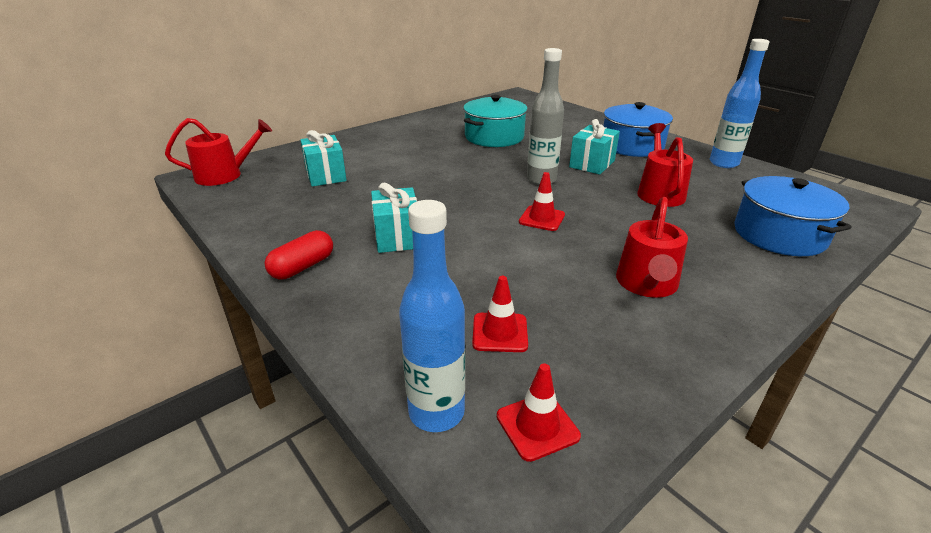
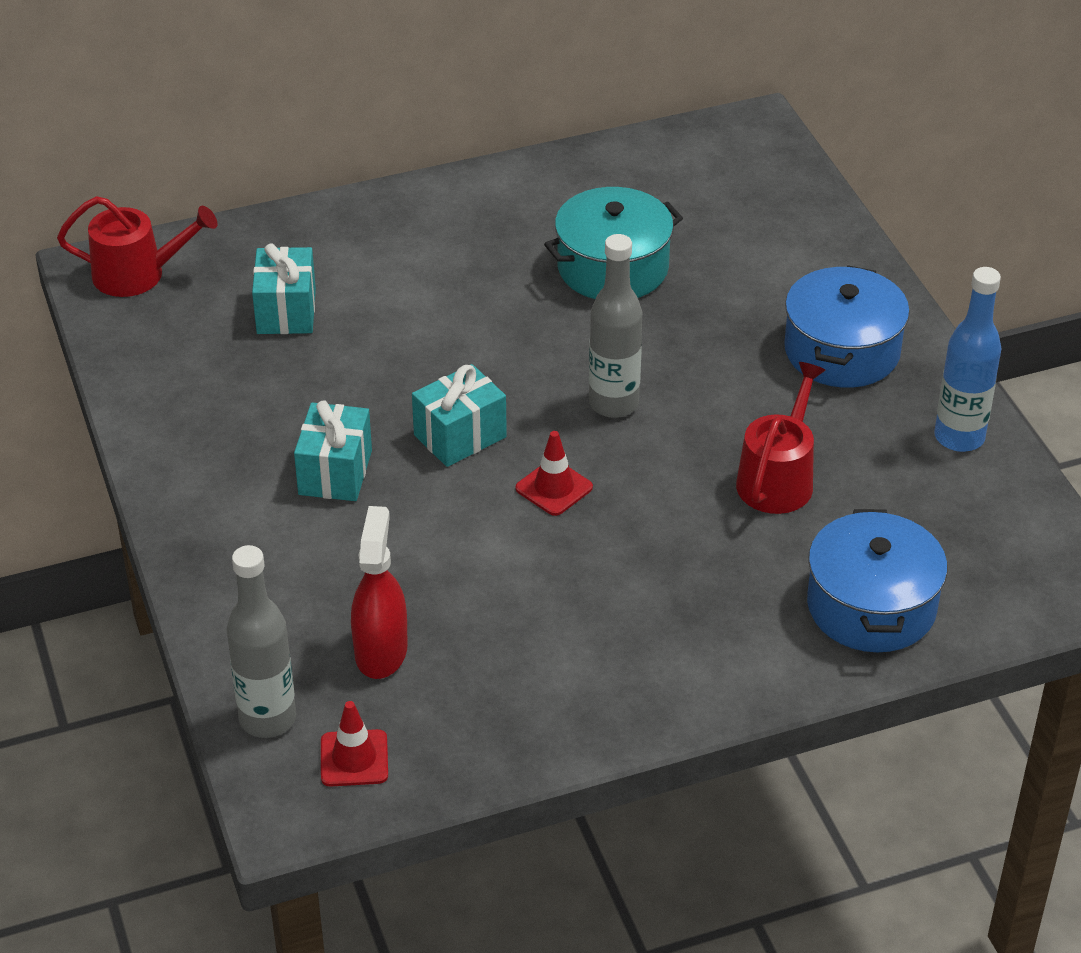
camera: 20 degrees right, 10 degrees up
red capsule [265,230,333,279] -> none
blue bottle [399,200,465,432] -> grey bottle [227,545,296,738]
red traffic cone [472,276,528,352] -> red spray bottle [351,506,408,679]
turquoise gift [569,119,620,175] -> turquoise gift moved to [412,364,507,467]
red watering can [616,197,688,298] -> none

